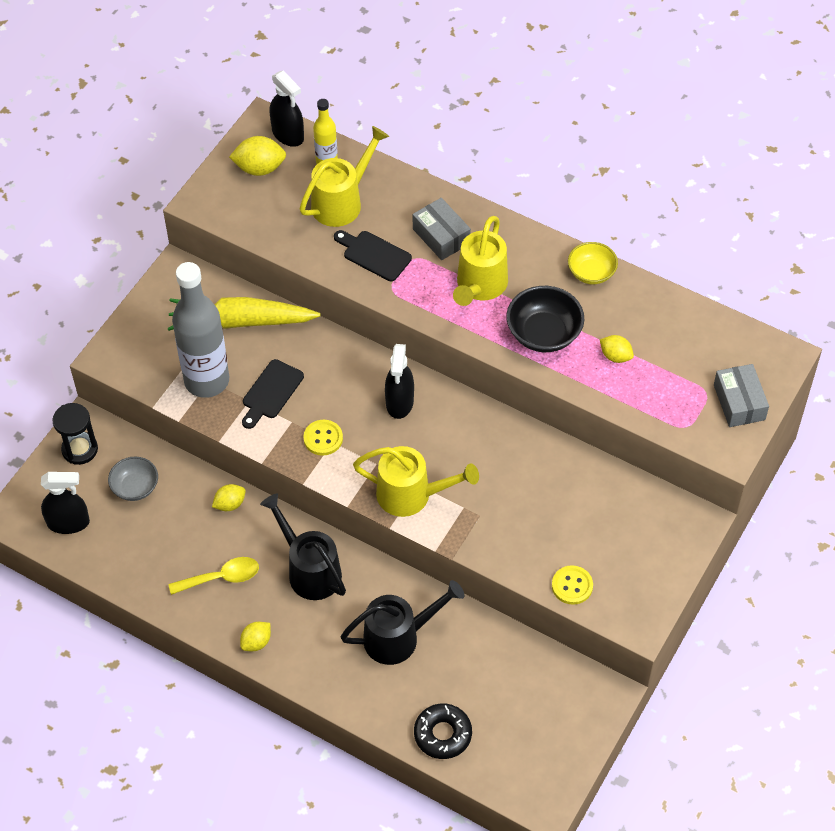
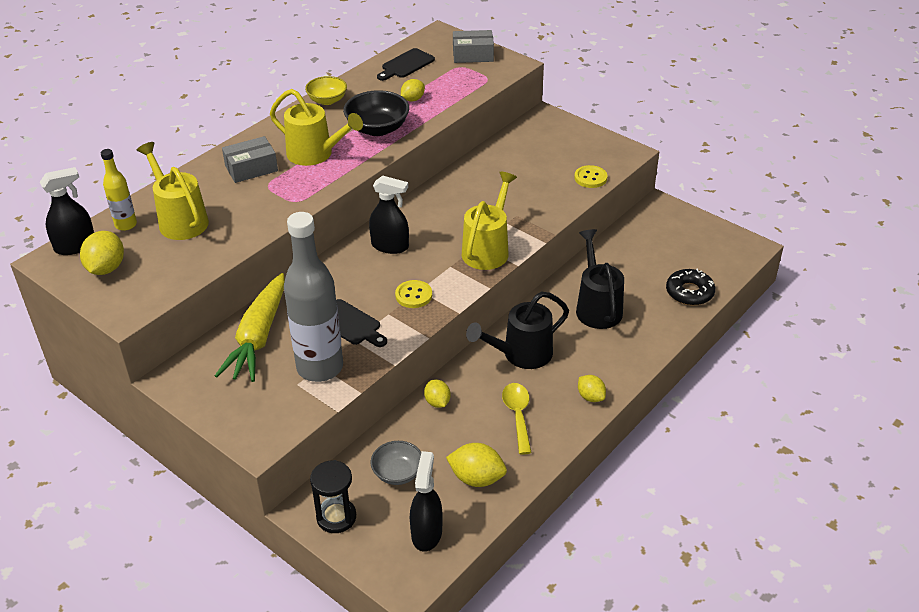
camera: 80 degrees left, 15 degrees down
black cutting board [334,230,412,281] -> black cutting board moved to [377,48,435,81]
none -> yellow lemon [446,443,507,487]

